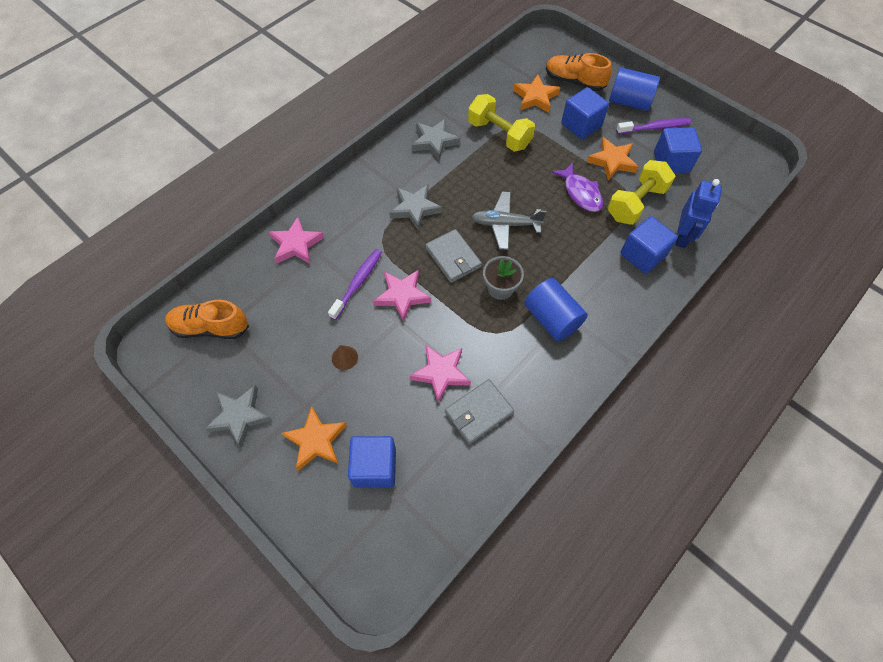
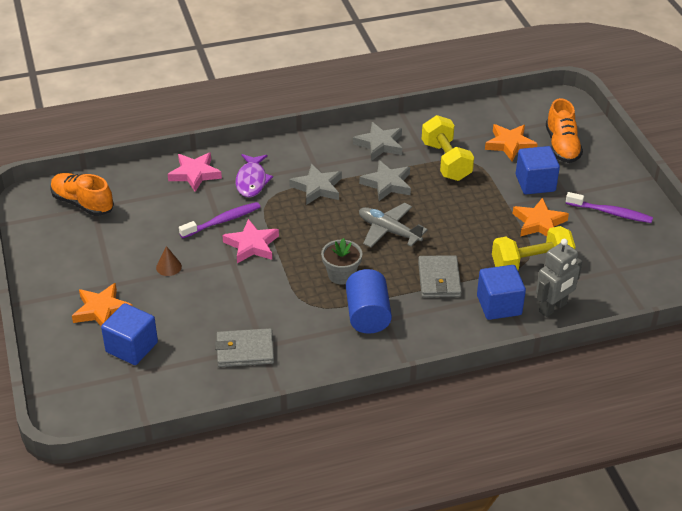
camera: 30 degrees right, 20 degrees down
grey star [205,385,272,448] -> grey star moved to [359,160,411,201]
pink star [410,344,471,403] -> none
grey wallet [425,229,482,283] -> grey wallet moved to [418,255,462,298]
orange shoe [546,53,612,91] -> orange shoe turned 150 degrees counterclockwise [546,98,583,163]
purple fish [551,163,603,212] -> purple fish moved to [236,154,273,197]
blue cylinder [609,68,660,111] -> none
blue cube [654,127,702,173] -> none
blue robot [675,179,722,248] -> grey robot [536,239,582,317]

